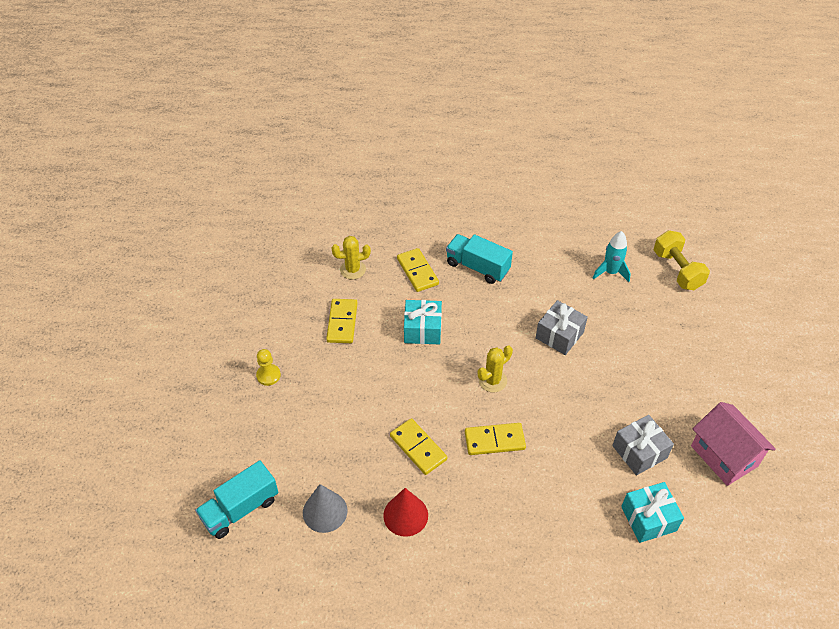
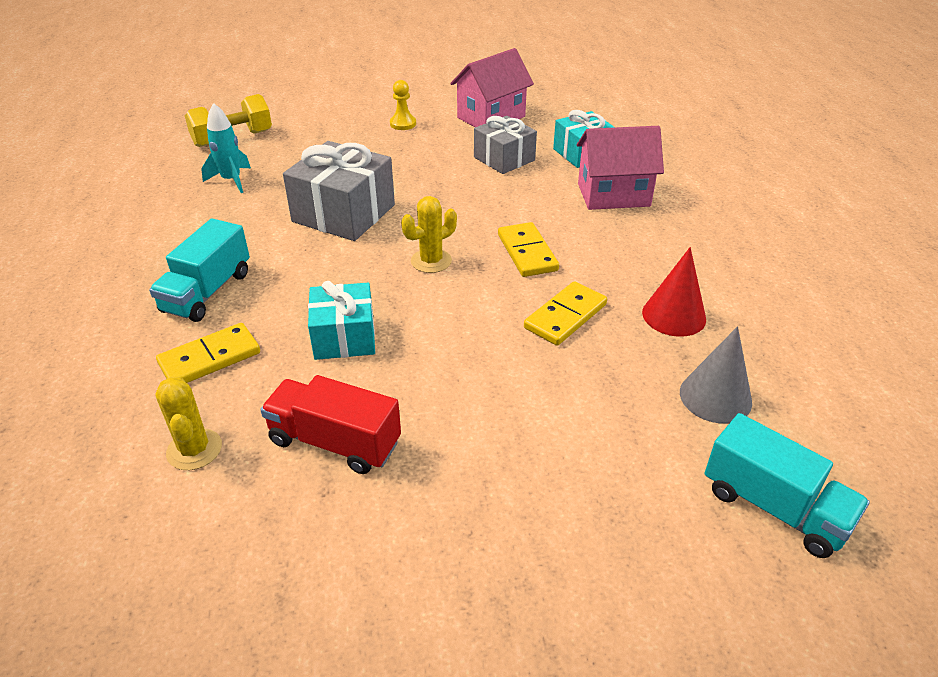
camera: 100 degrees left, 10 degrees down
yellow pawn [256,349,281,386] -> yellow pawn moved to [390,80,416,130]
yellow domino [326,299,358,343] -> red truck [260,375,401,474]
yellow cactus [478,345,513,392] -> yellow cactus turned 75 degrees counterclockwise [401,196,457,273]
grey gift [536,300,588,355] -> grey gift [283,141,395,241], size x1.53
none -> pink house [577,126,664,210]

